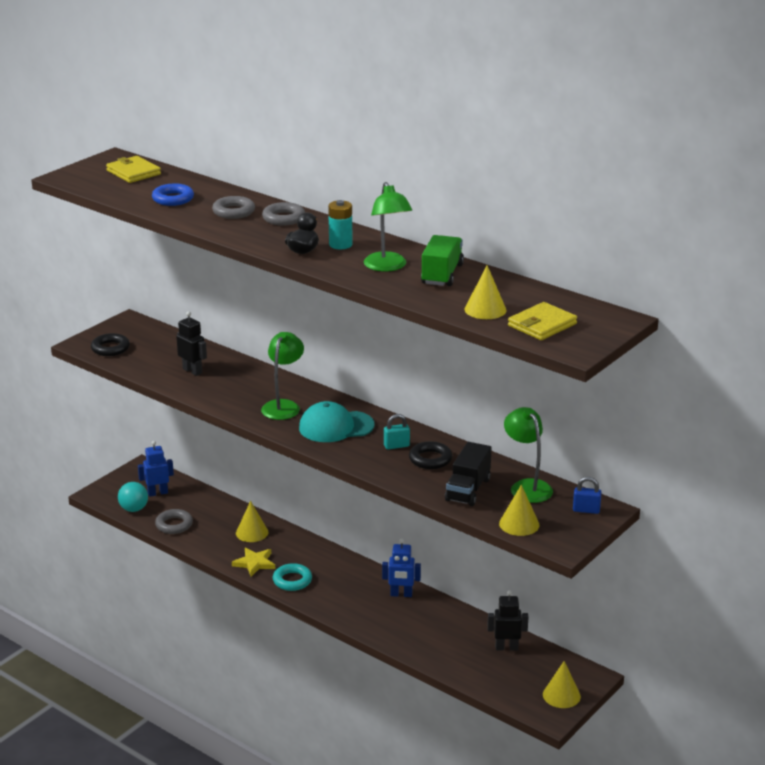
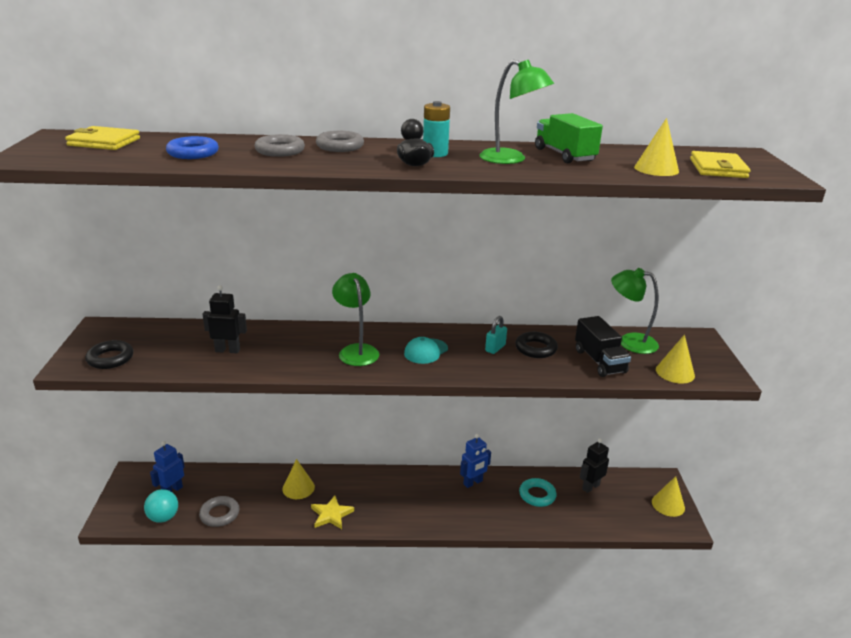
camera: 40 degrees left, 0 degrees up
turquoise ring [273,563,312,591] -> turquoise ring moved to [519,478,557,507]
turquoise cap [299,401,375,442] -> turquoise cap [404,337,448,364], size x0.64
blue padlock [573,477,602,514] -> none

